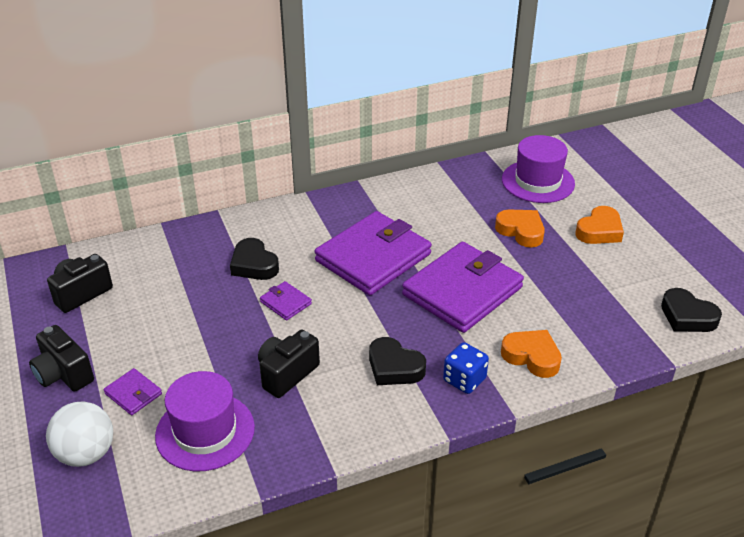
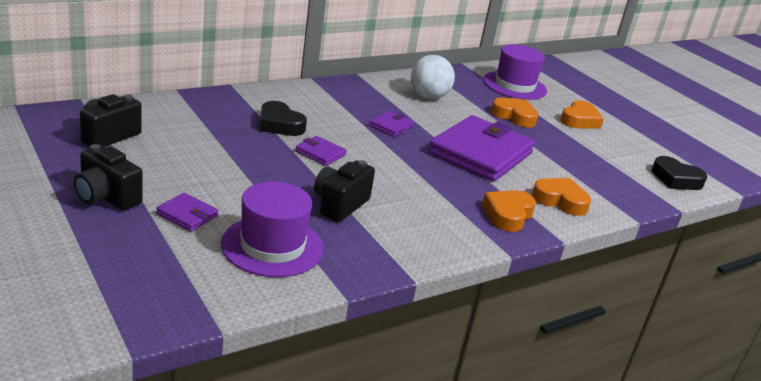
camera: 15 degrees left, 10 degrees down
white ball [46,401,113,467] -> white ball moved to [411,55,455,99]
purple wallet [315,211,432,295] -> purple wallet [369,111,414,137], size x0.42
black heart [369,337,426,385] -> none
blue dice [443,342,489,394] -> orange heart [482,190,536,232]

